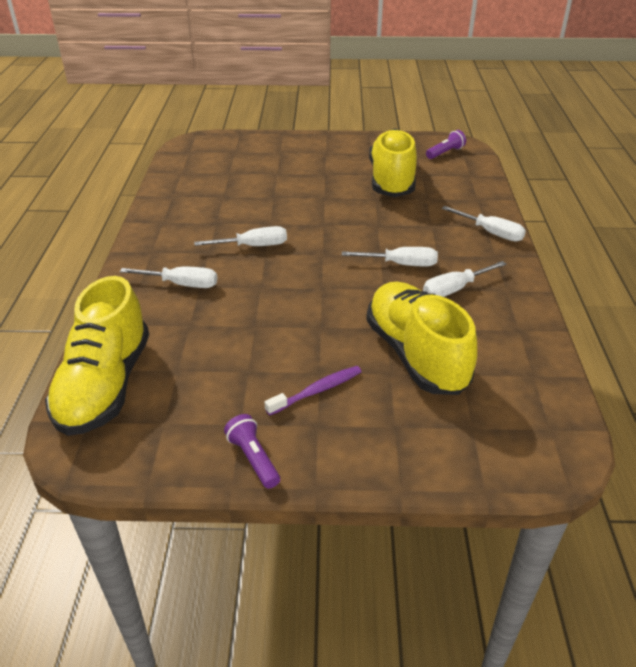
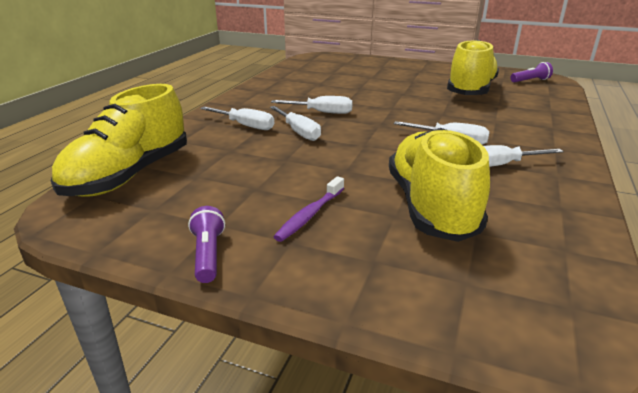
camera: 20 degrees right, 10 degrees down
purple toothbrush [265,366,362,416] -> purple toothbrush turned 135 degrees clockwise [274,176,344,242]
white screwdriver [442,206,526,242] -> white screwdriver moved to [270,106,321,141]

